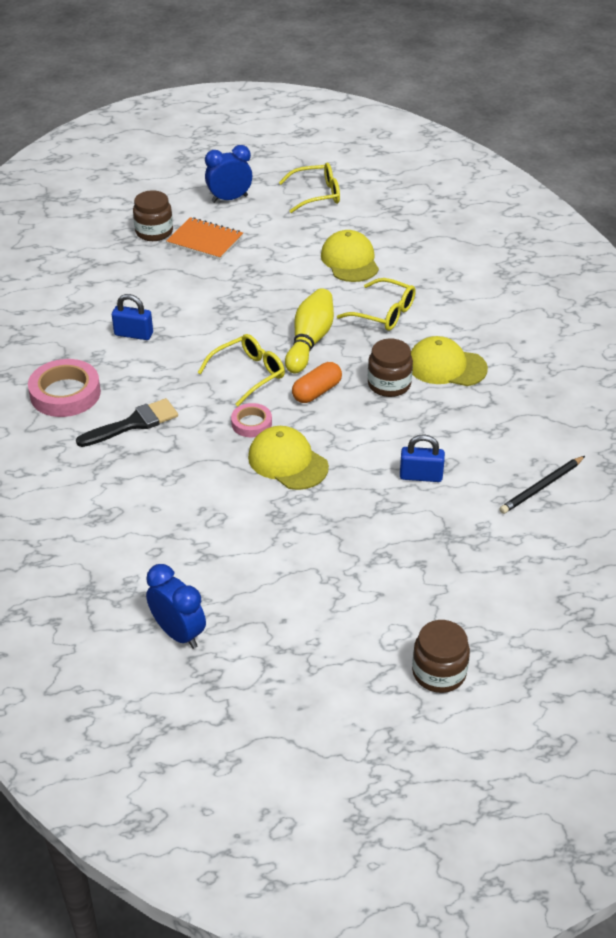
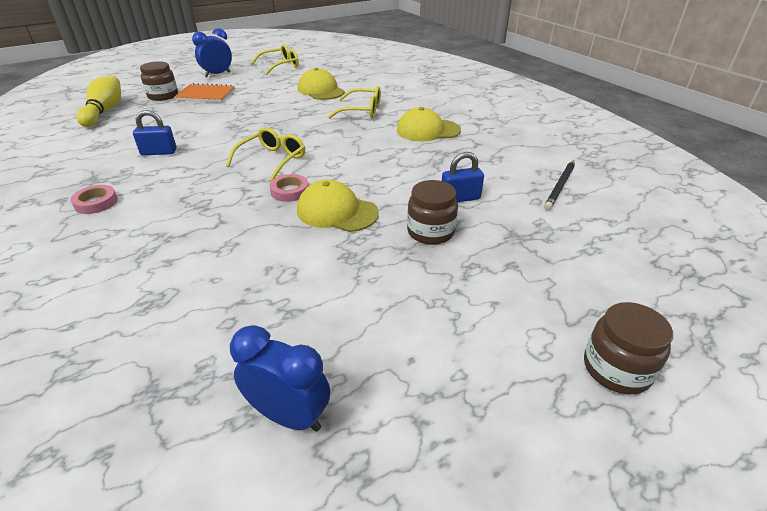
camera: 20 degrees left, 5 degrees down
pink tape [28,359,101,417] -> pink tape [70,185,118,214], size x0.57
black brush [76,398,178,447] -> none
yellow bowling pin [285,288,334,373] -> yellow bowling pin moved to [76,75,121,127]
orange capsule [292,362,342,403] -> none
brown jar [368,339,413,397] -> brown jar moved to [407,180,458,245]

